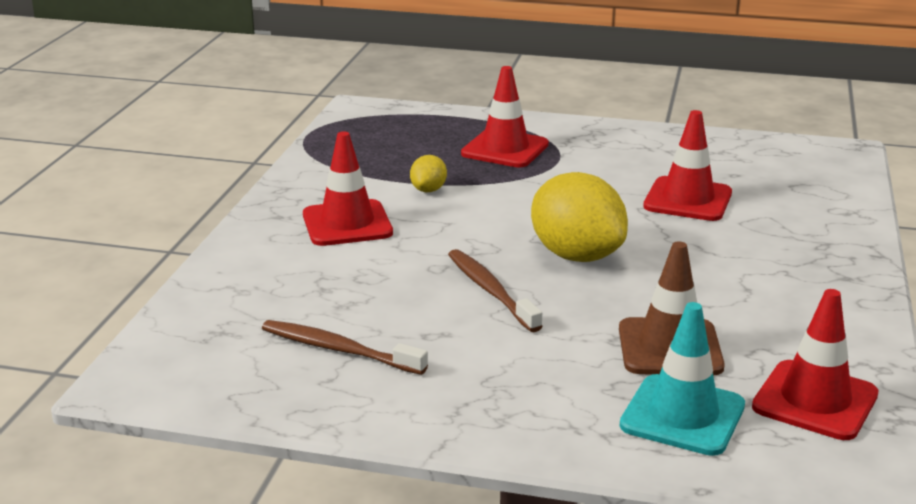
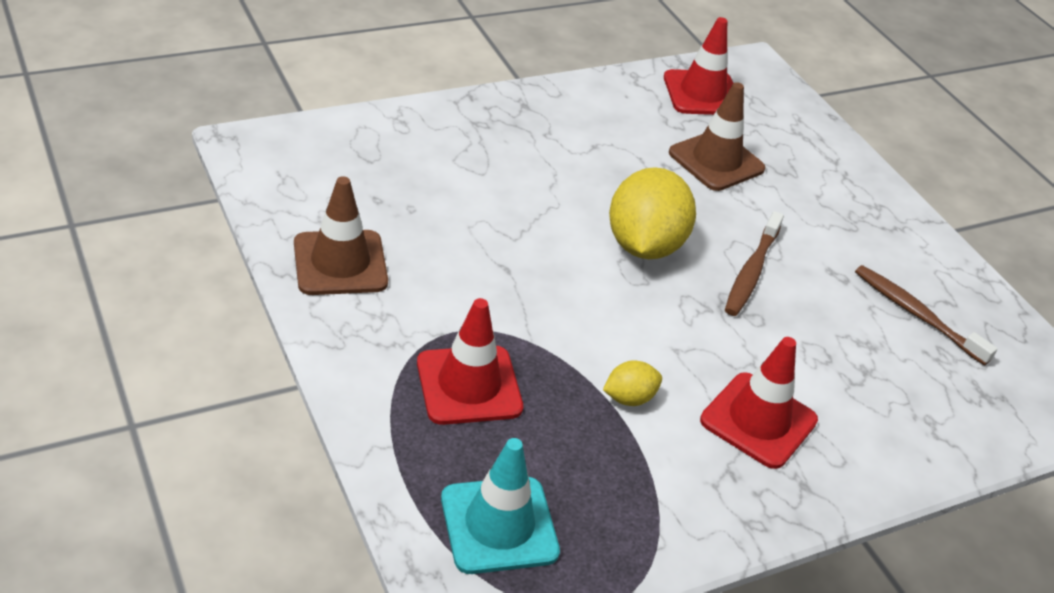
camera: 135 degrees left, 15 degrees up
brown toothbrush [262,320,428,375] -> brown toothbrush turned 150 degrees clockwise [855,265,998,366]
turquoise traffic cone [620,302,745,456] -> turquoise traffic cone moved to [441,438,560,574]
red traffic cone [643,110,732,221] -> none
none -> brown traffic cone [294,176,388,295]

